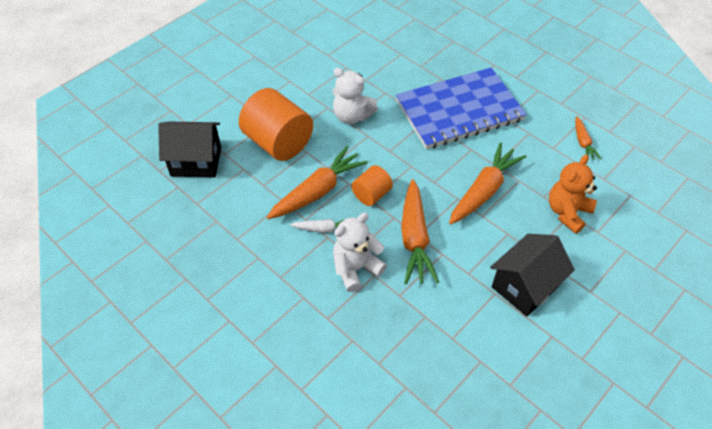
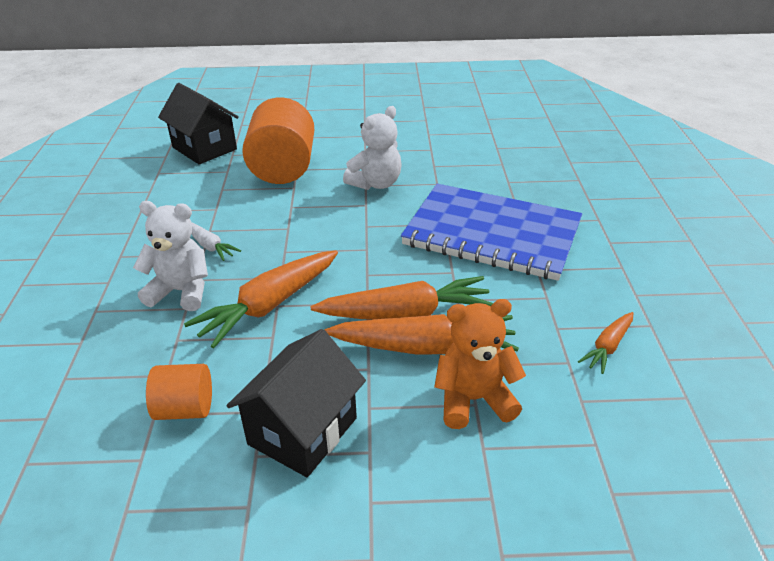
camera: 45 degrees right, 15 degrees down
orange carrot [267,146,368,219] -> orange carrot moved to [324,314,519,355]
white teddy bear [332,68,378,124] -> white teddy bear turned 120 degrees counterclockwise [343,106,401,190]
orange cylinder [351,165,393,206] -> orange cylinder moved to [146,364,212,420]
black house [490,234,575,317] -> black house turned 60 degrees counterclockwise [227,329,366,477]

